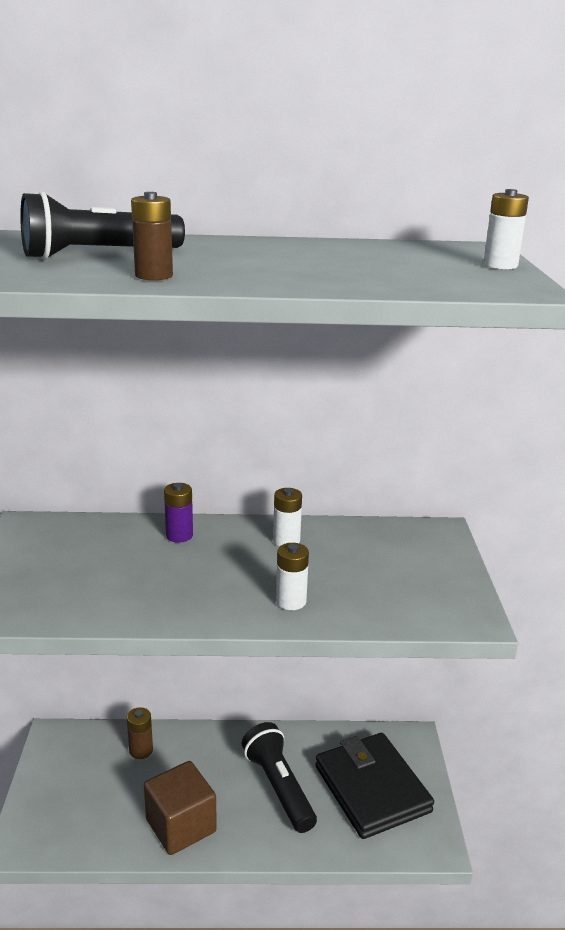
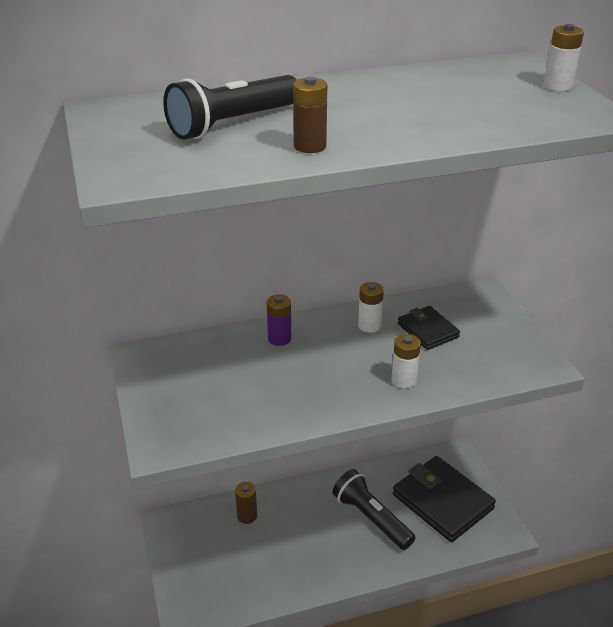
camera: 15 degrees left, 10 degrees up
brown cube [144,761,217,855] -> none
none -> black wallet [398,306,460,350]

